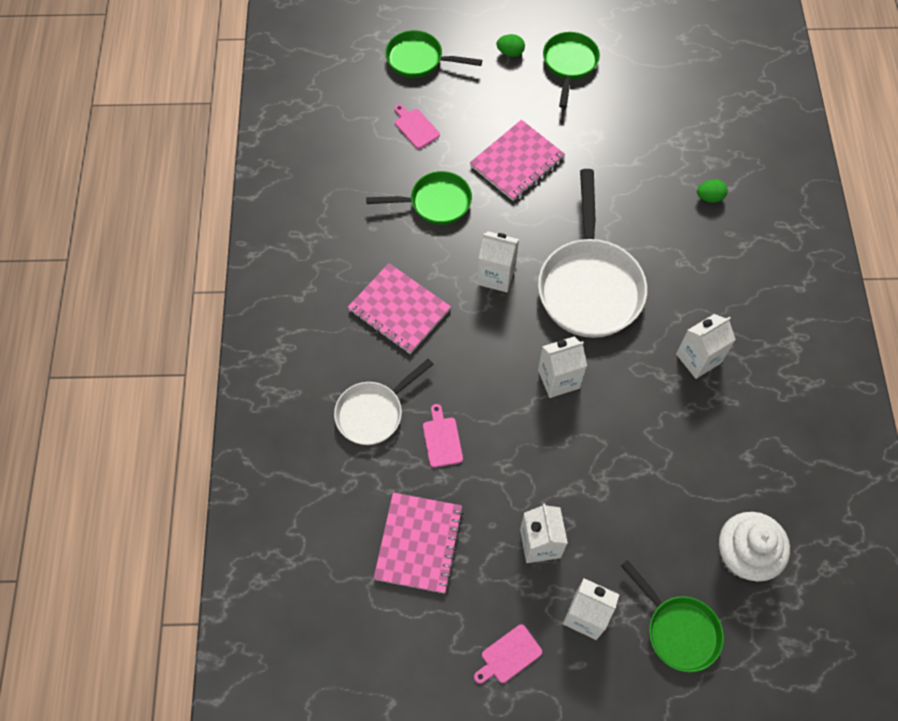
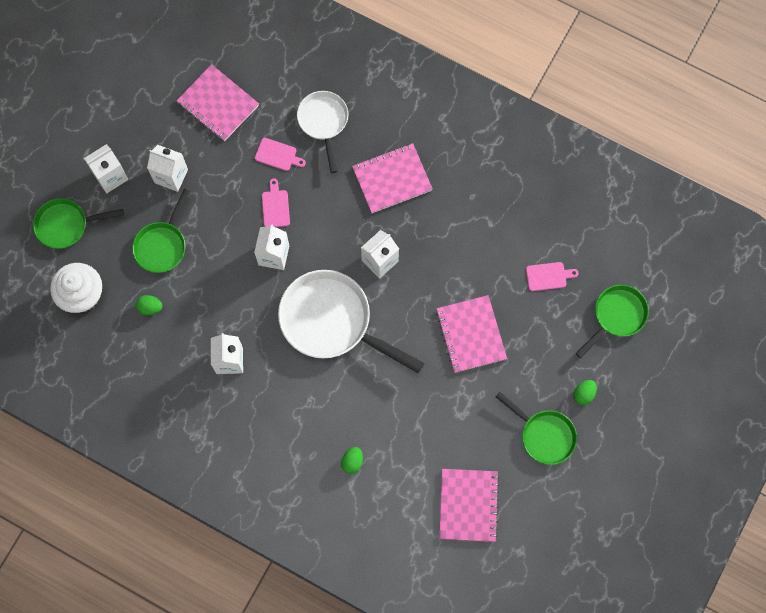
camera: 120 degrees right, 10 degrees up
green pan [366,171,472,225] -> green pan moved to [132,189,190,273]
pink cutting board [474,624,542,684] -> pink cutting board moved to [262,178,290,227]
none -> green egg [136,295,163,315]
none -> pink notebook [439,469,499,542]

